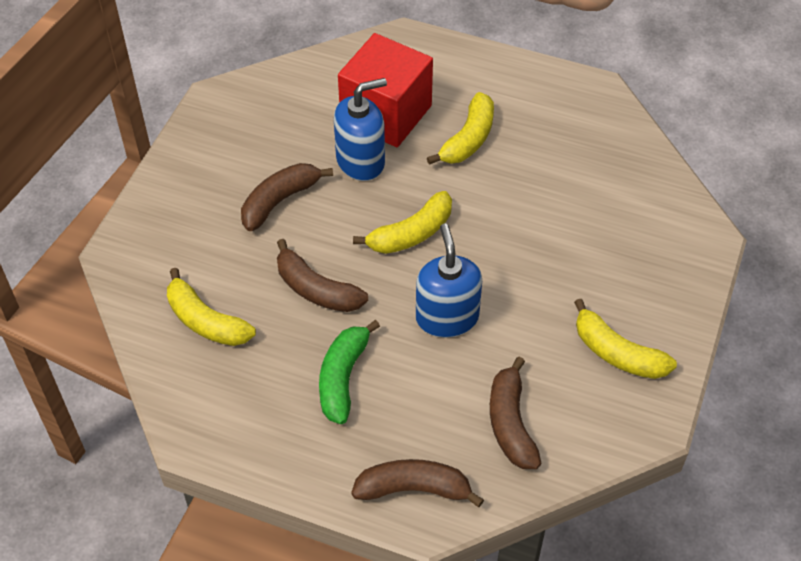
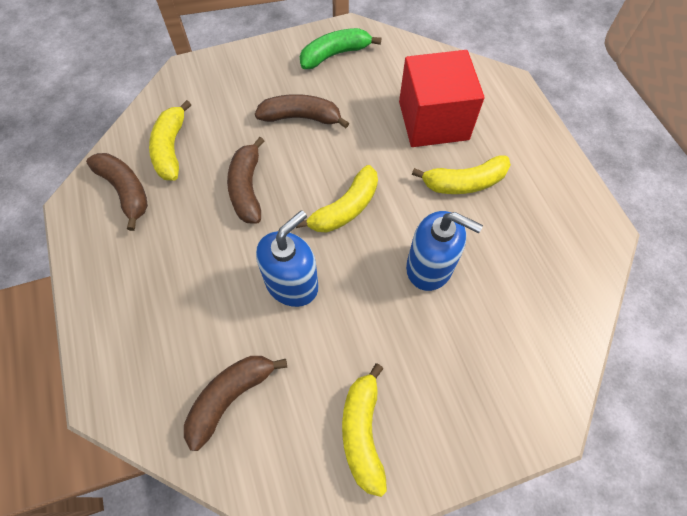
camera: 50 degrees right, 10 degrees up
green banana [319,320,380,424] -> green banana moved to [300,28,381,69]
blue soap dispenser [334,78,387,181] -> blue soap dispenser moved to [406,211,483,291]
brown banana [351,459,484,507] -> brown banana moved to [86,153,148,231]
yellow banana [353,191,452,254] -> yellow banana turned 60 degrees counterclockwise [296,165,378,232]

